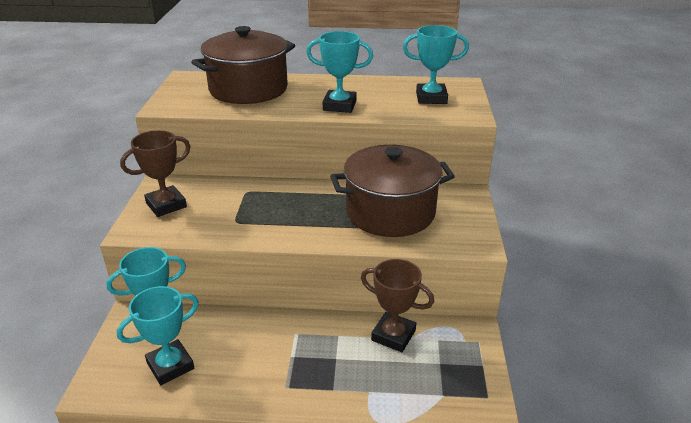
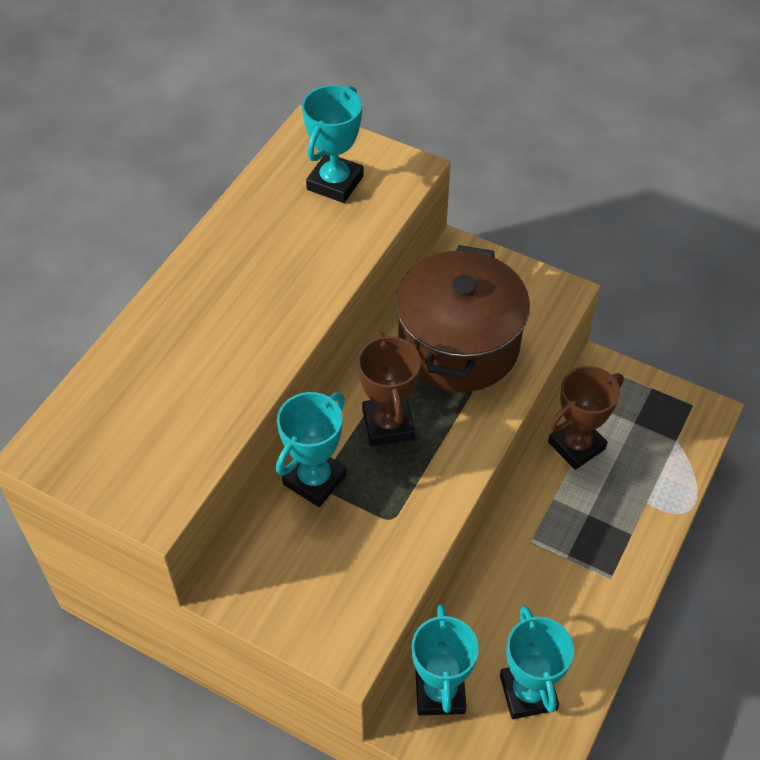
camera: 65 degrees left, 20 degrees up
brown trophy [120,130,191,217] -> brown trophy moved to [357,331,421,446]
brown pot [191,26,295,104] -> none
turquoise trophy [306,31,373,113] -> turquoise trophy moved to [276,392,347,507]

